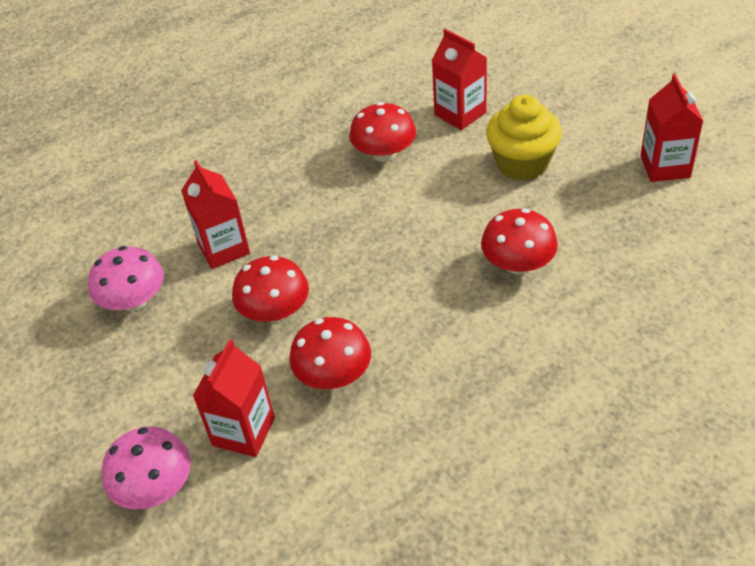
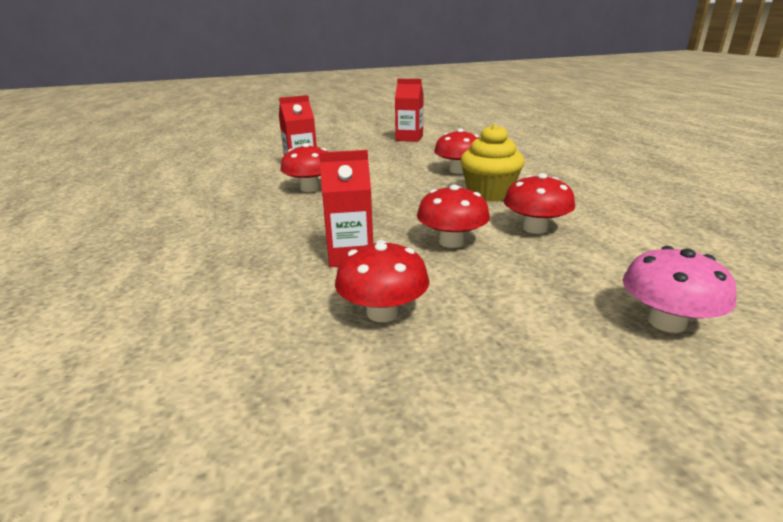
camera: 75 degrees left, 20 degrees down
pink mushroom [88,246,164,311] -> red mushroom [335,240,430,322]
red carton [193,339,275,457] -> none
yellow cupcake [486,95,562,181] -> yellow cupcake moved to [460,124,524,202]

